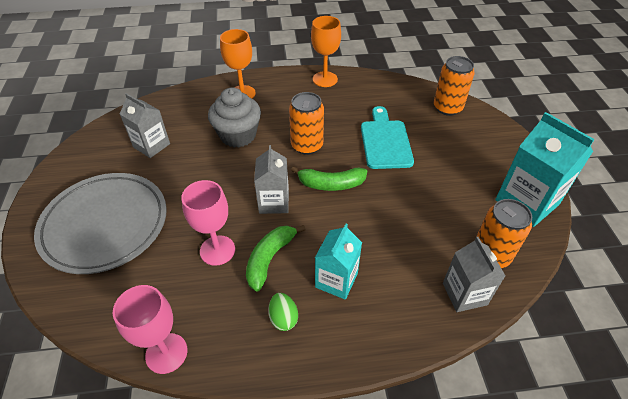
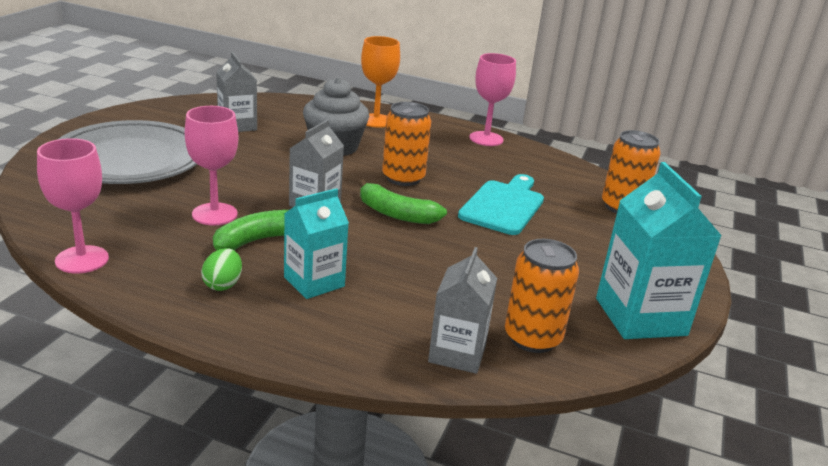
camera: 25 degrees right, 20 degrees down
orange goblet [311,16,341,87] -> pink goblet [469,53,516,146]

